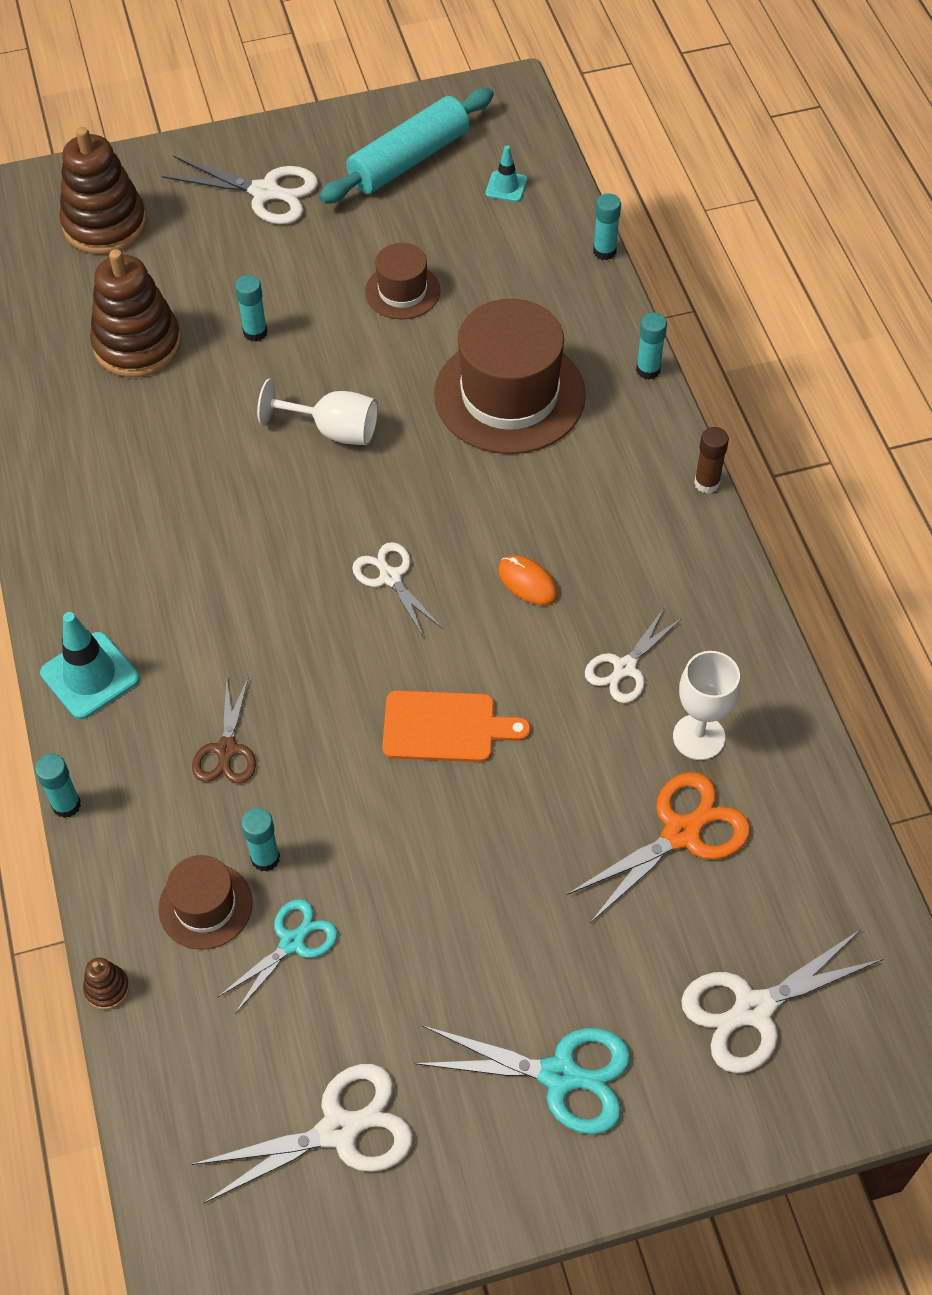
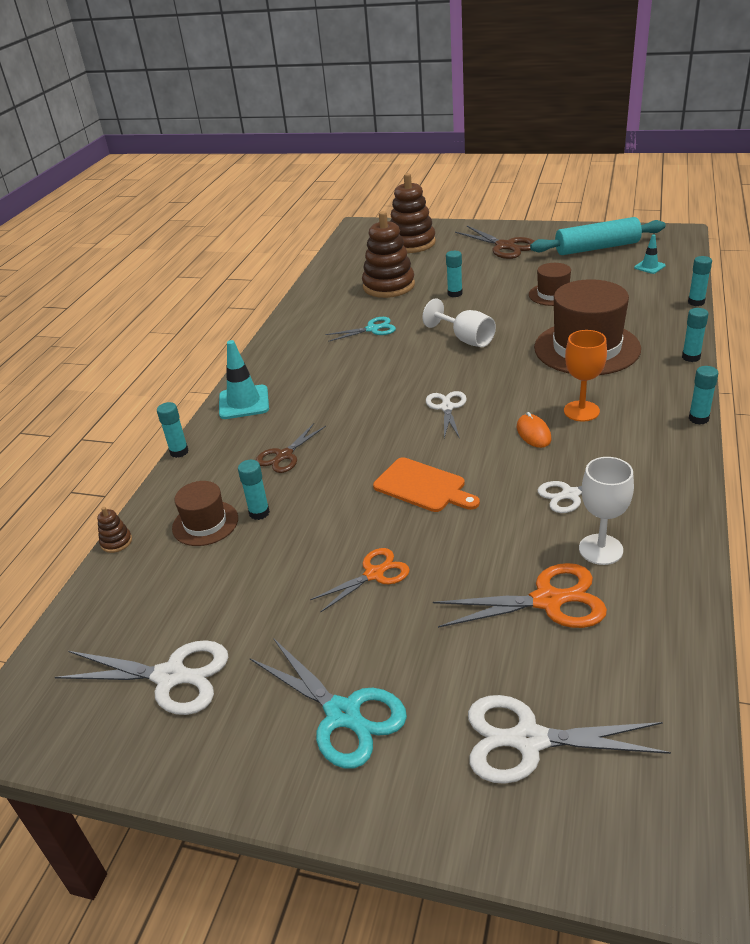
camera: 35 degrees right, 20 degrees down
white scissors [162,156,318,224] -> brown scissors [455,226,535,259]
turquoise scissors [218,899,338,1014] -> turquoise scissors moved to [325,317,396,342]
brown glue stick [694,427,729,494] -> turquoise glue stick [689,366,718,425]
none -> orange scissors [310,548,410,613]
none -> orange goblet [564,330,607,421]

